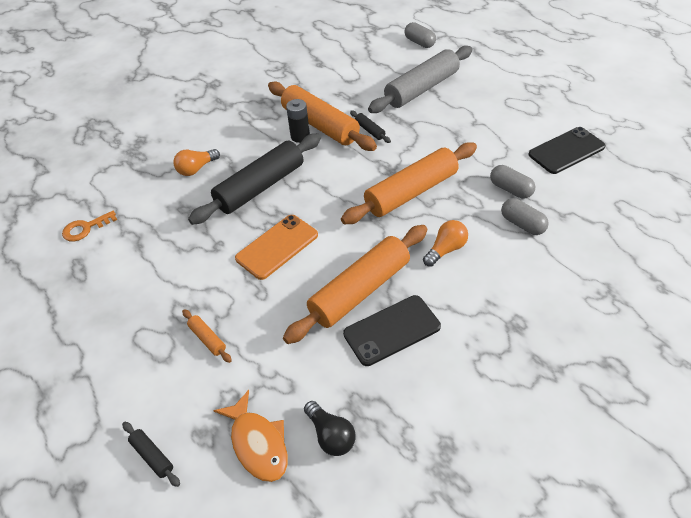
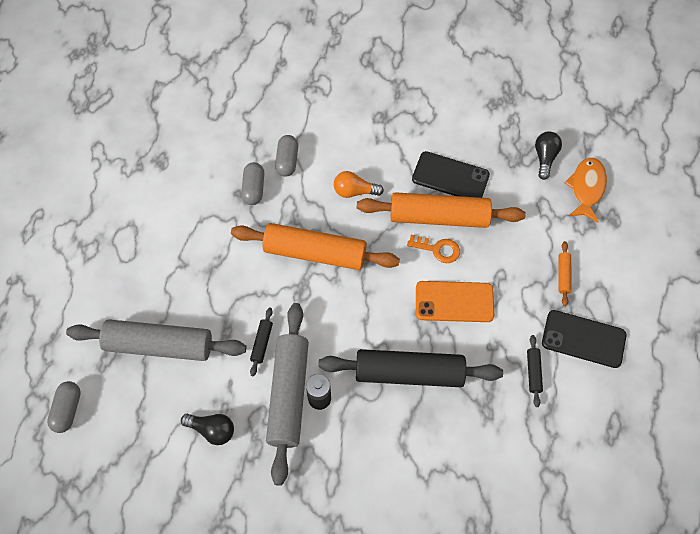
camera: 135 degrees left, 15 degrees up
orange key [62,211,117,241] -> orange key moved to [407,235,460,263]
black rolling pin [122,422,180,487] -> black rolling pin moved to [527,335,543,407]
orange light bulb [173,149,220,176] -> none
orange rolling pin [268,81,377,151] -> grey rolling pin [266,303,309,486]
black phone [528,127,606,174] -> black phone moved to [542,310,627,368]
none -> black light bulb [181,414,234,445]

